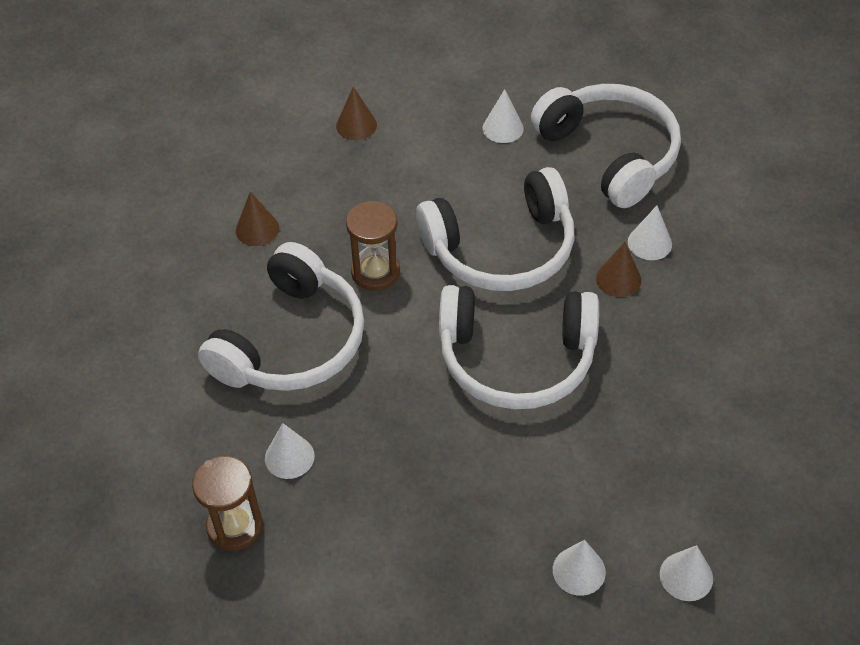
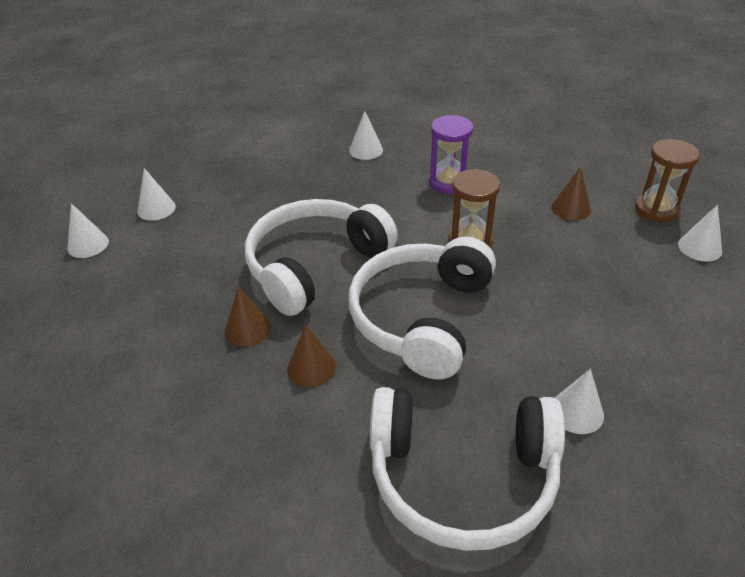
camera: 130 degrees right, 10 degrees down
brown hourglass [192,456,263,551] -> brown hourglass moved to [635,139,700,222]
white headphones [198,242,365,391] -> purple hourglass [429,115,474,194]
brown cone [336,87,377,140] -> brown cone moved to [225,286,271,346]
white cone [628,206,672,260] -> white cone moved to [678,205,722,262]

